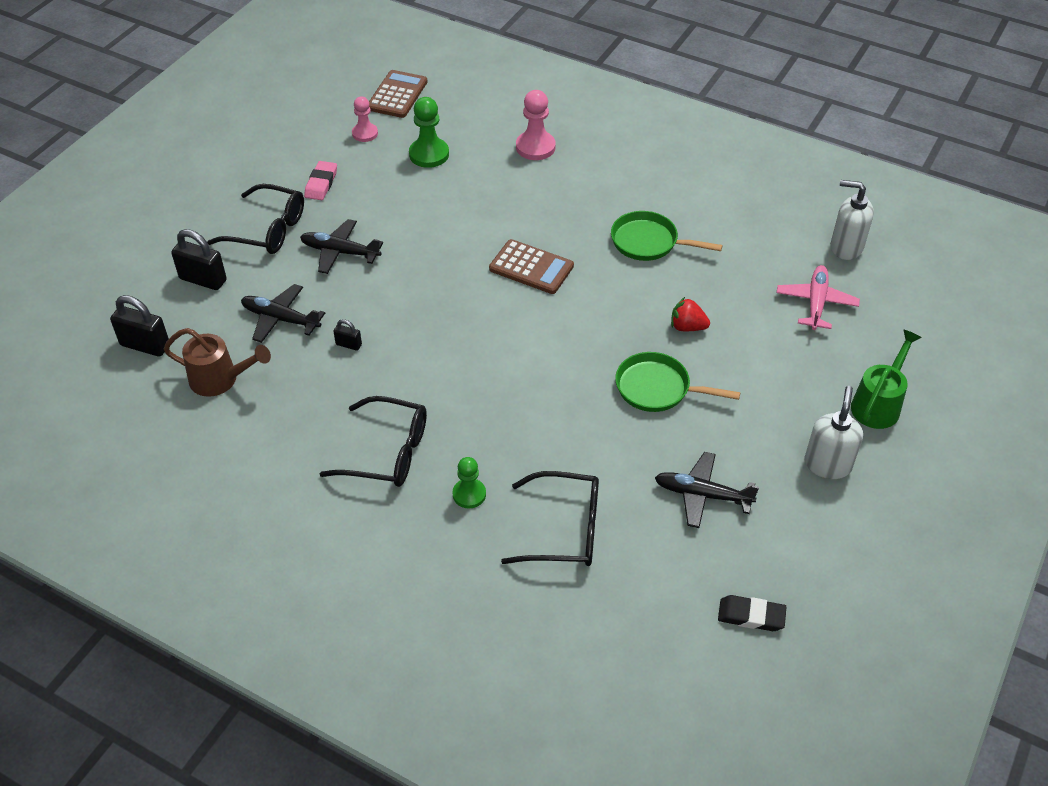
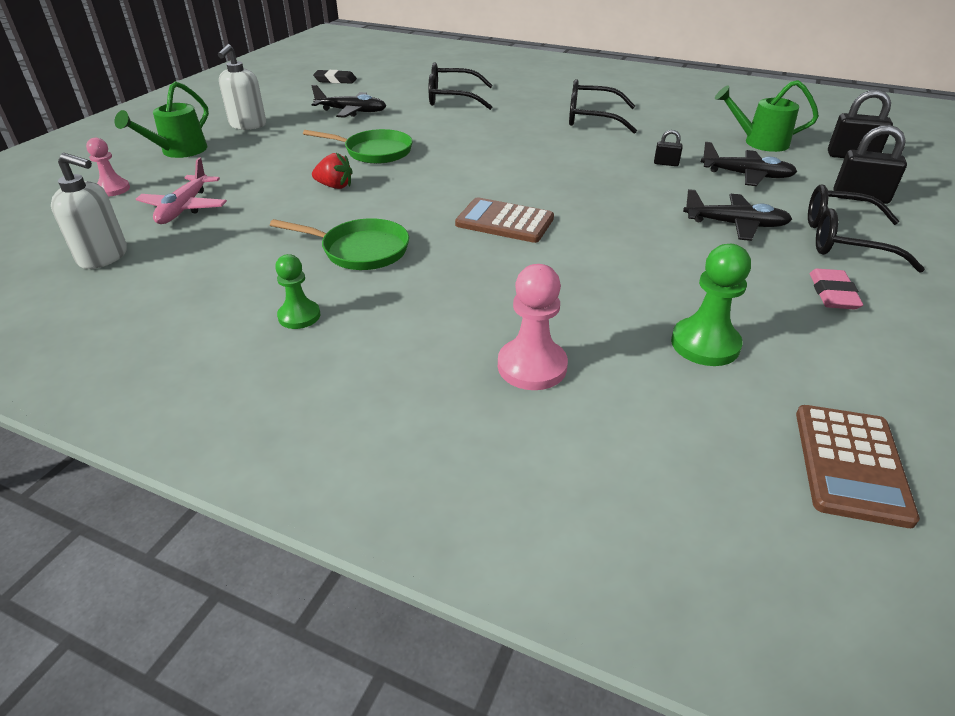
camera: 175 degrees right, 10 degrees down
brown watering can [164,328,271,397] -> green watering can [715,80,819,152]
pink pawn [352,96,378,142] -> pink pawn moved to [86,138,130,197]
green pawn [452,457,486,508] -> green pawn moved to [275,254,320,329]

